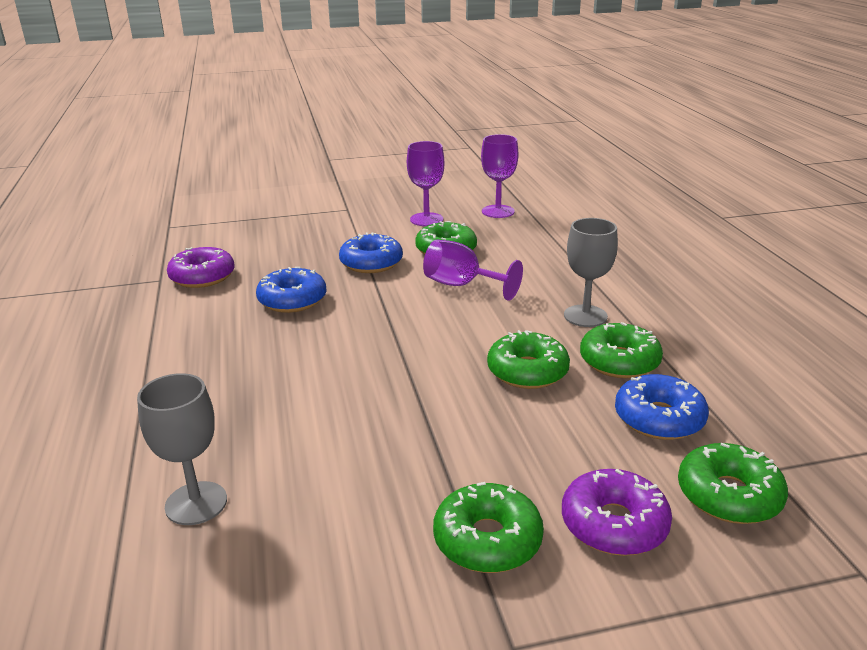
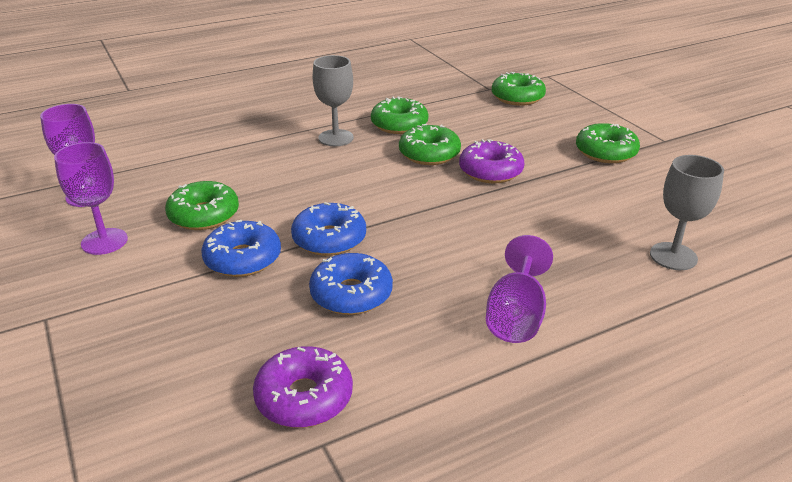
camera: 105 degrees left, 5 degrees up
purple goblet [423,240,523,301] -> purple goblet moved to [486,235,553,343]
purple donut [562,469,672,556] -> purple donut moved to [459,139,524,183]
blue donut [615,374,709,440] -> blue donut moved to [291,202,366,256]

